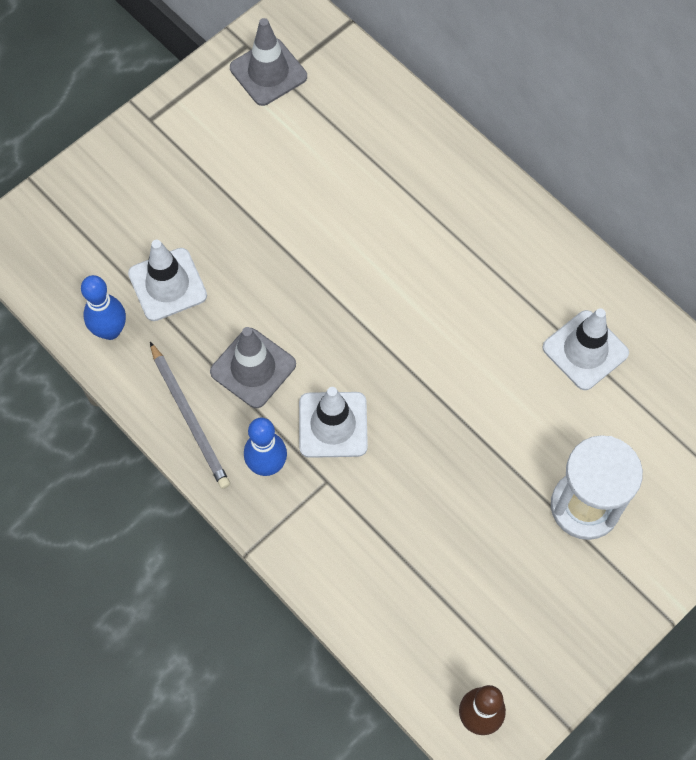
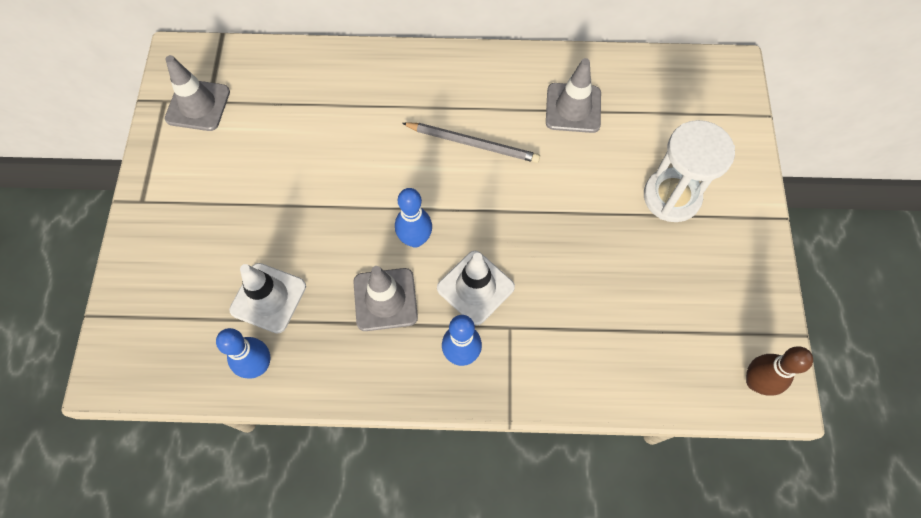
camera: 45 degrees left, 0 degrees up
grey pencil [150,342,230,489] -> grey pencil moved to [402,122,540,163]
white traffic cone [542,308,629,390] -> grey traffic cone [546,58,601,133]
none -> blue bowling pin [395,188,432,247]

